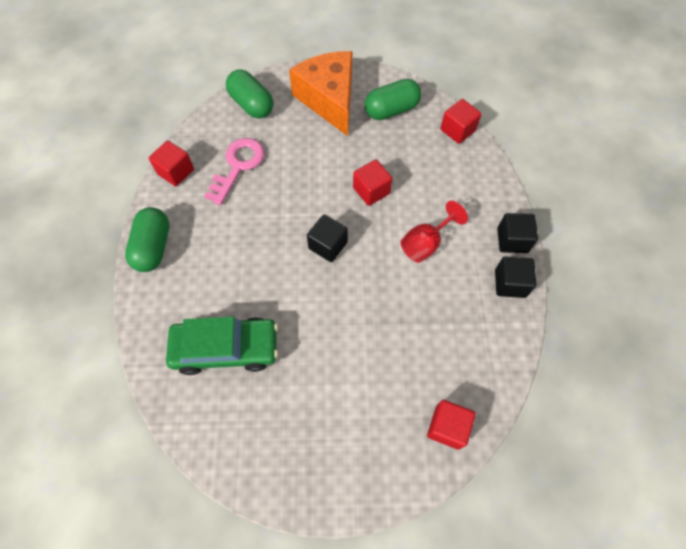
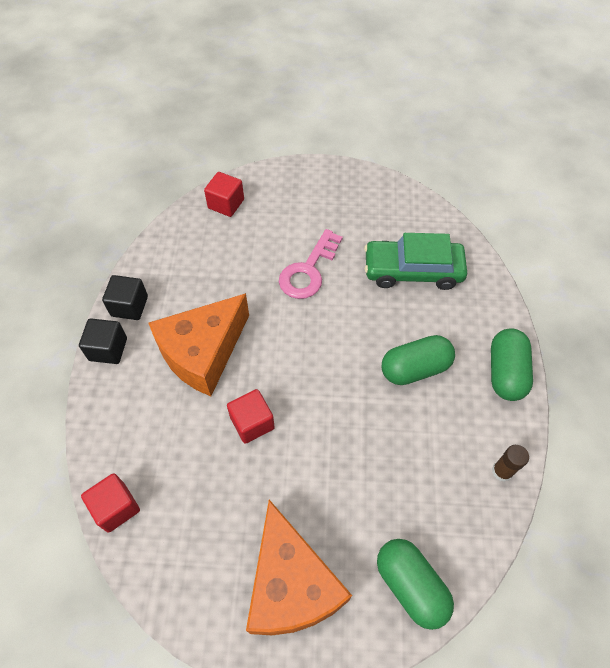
camera: 175 degrees left, 5 degrees down
red cube [149,141,194,186] -> brown glue stick [492,445,529,482]
pink key [204,138,265,205] -> pink key moved to [279,229,343,299]
black cube [307,214,348,262] -> none
green capsule [365,79,421,120] -> green capsule moved to [382,335,455,385]
red goblet [401,201,468,263] -> orange cheese [149,293,249,396]

